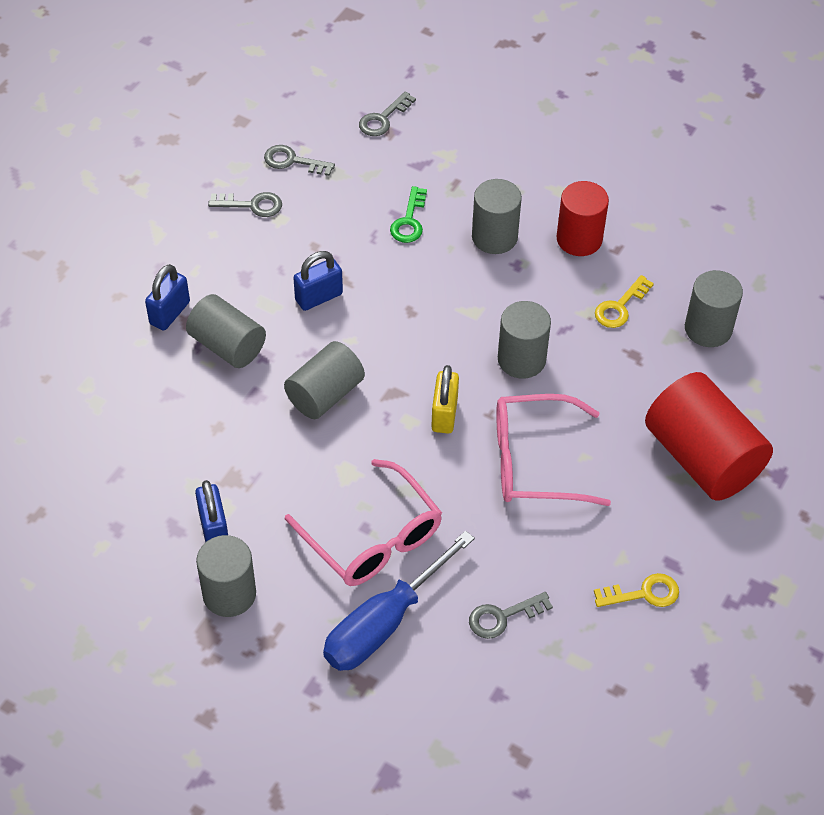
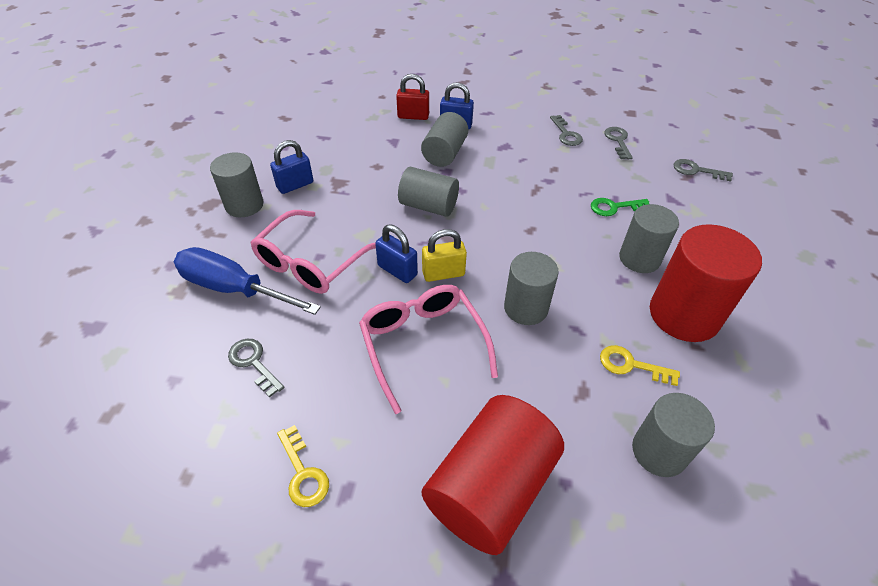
camera: 70 degrees right, 5 degrees down
blue padlock [293,251,343,311] -> blue padlock moved to [375,224,418,283]
red cylinder [557,181,609,256] -> red cylinder [650,224,762,342], size x1.55
none -> red padlock [396,74,429,120]

